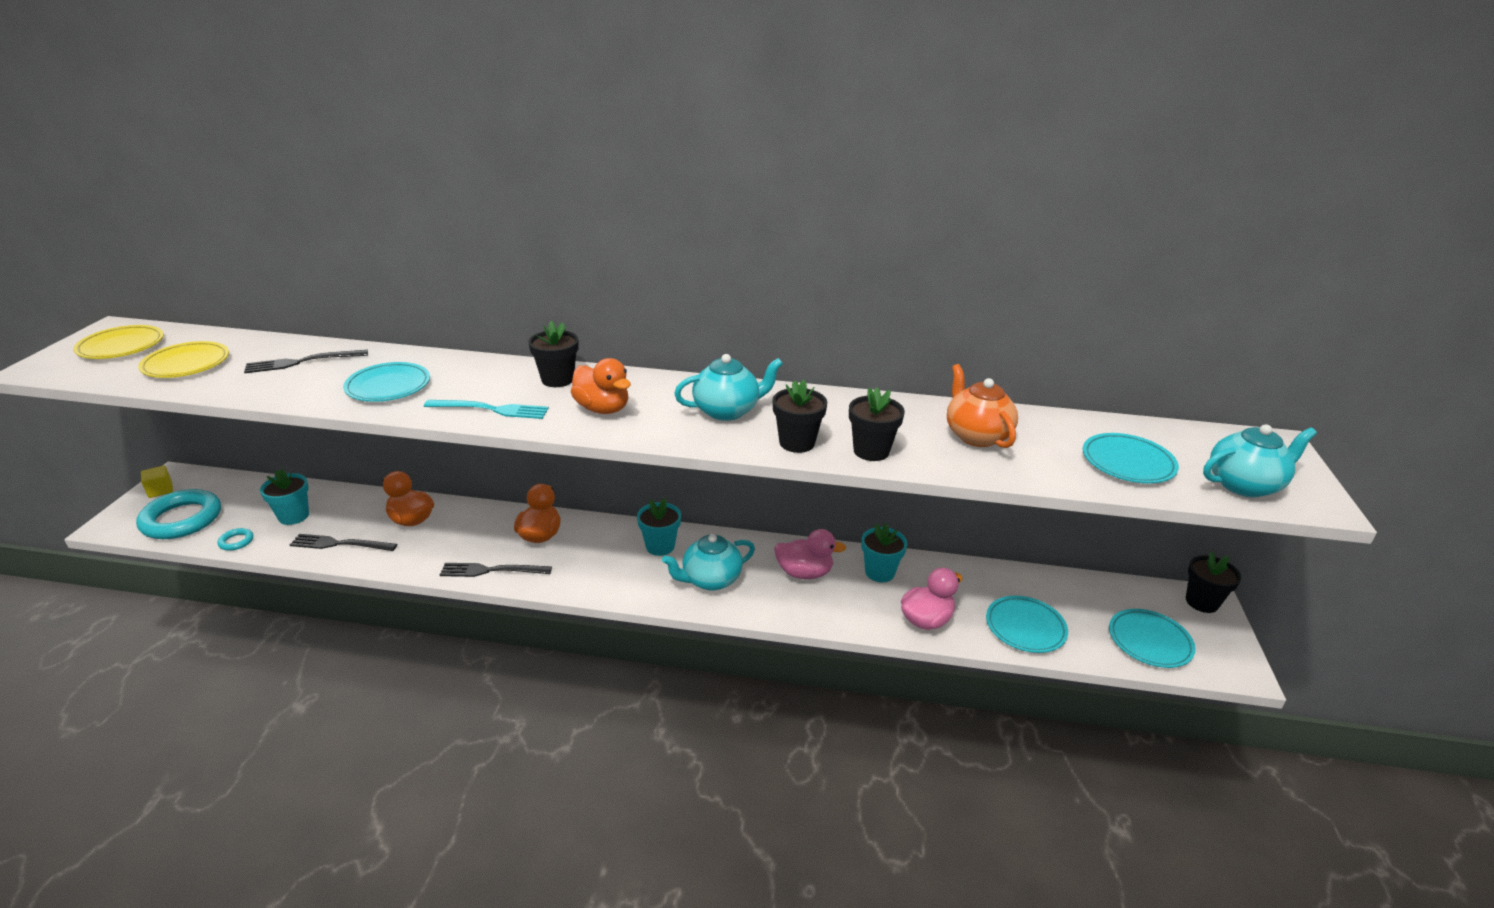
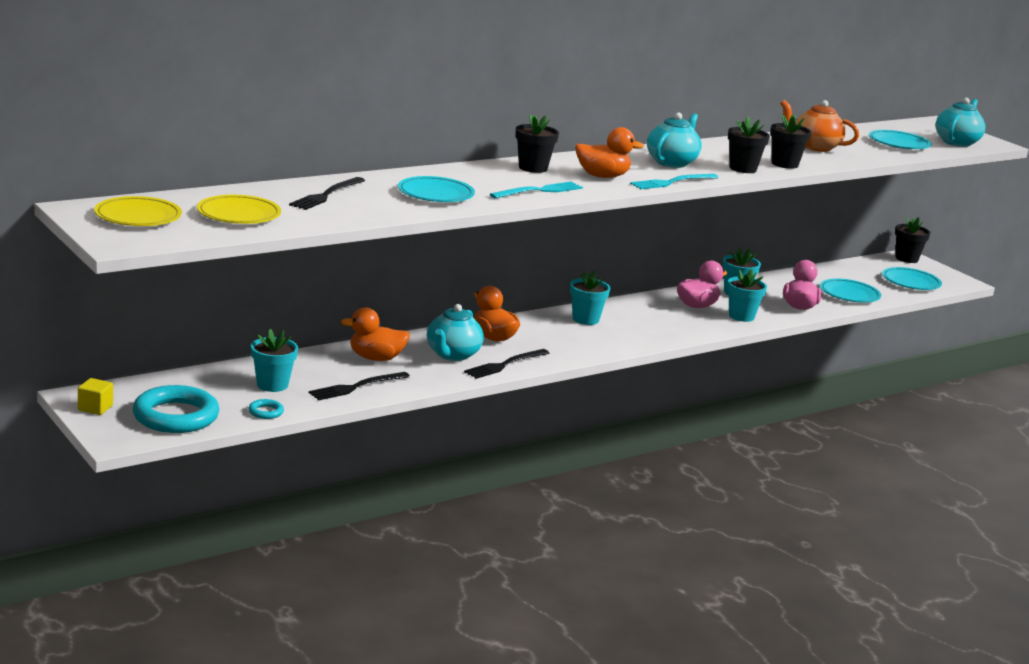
camera: 45 degrees left, 10 degrees down
turquoise teapot [662,534,755,591] -> turquoise teapot moved to [427,304,484,361]
none -> turquoise fork [630,174,719,189]
none -> turquoise flower pot [727,269,767,322]

